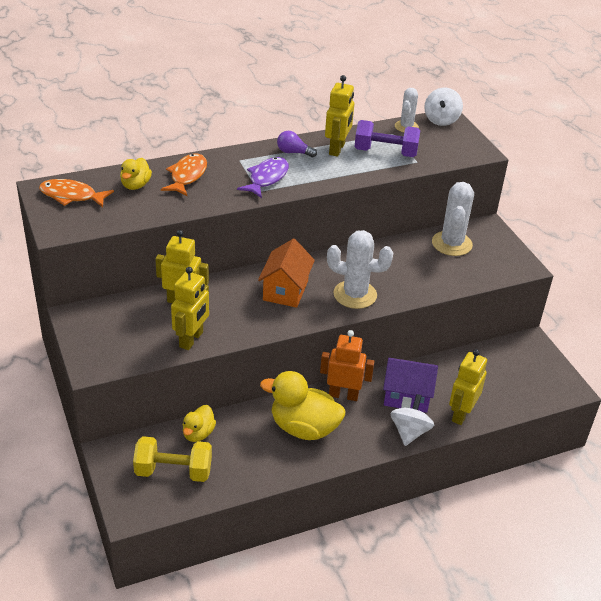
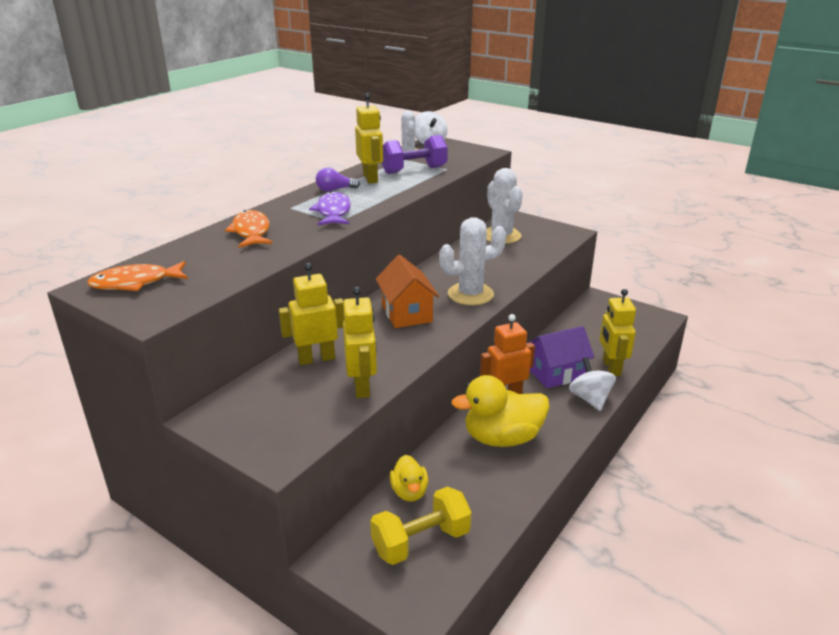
camera: 30 degrees left, 10 degrees down
yellow duck [120,158,152,190] -> none

